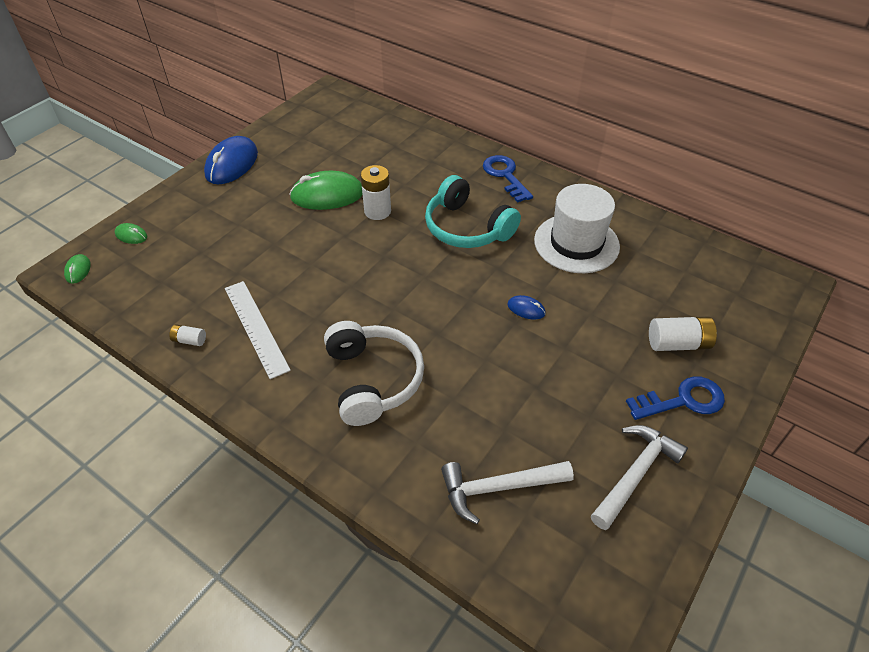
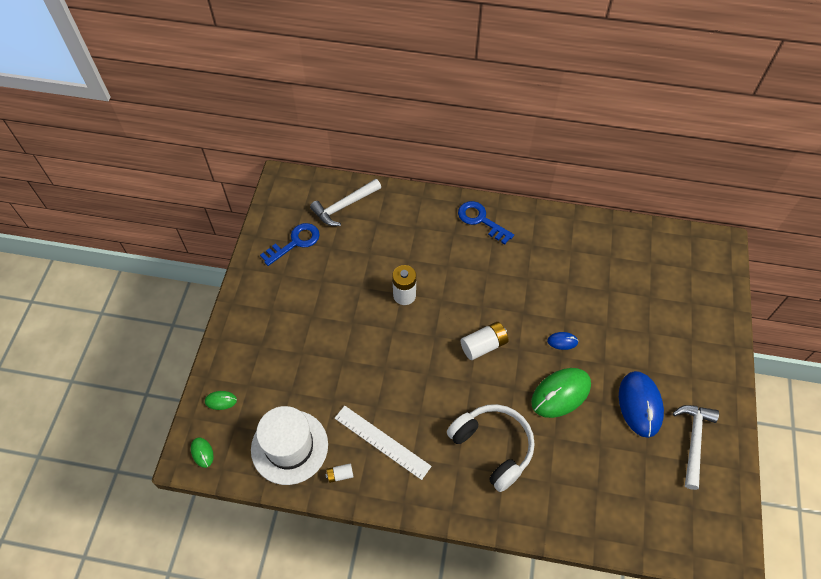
camera: 25 degrees left, 10 degrees up
blue mouse [204,136,258,184] -> blue mouse moved to [619,371,664,438]
green mouse [289,171,363,210] -> green mouse moved to [531,368,591,418]
turquoise headphones [425,175,521,248] -> none
white hammer [441,461,574,524] -> white hammer moved to [310,179,381,226]
white hat [534,184,620,273] -> white hat moved to [251,406,328,485]
blue key [626,376,725,420] -> blue key moved to [260,223,320,266]
white battery [649,317,717,351] -> white battery moved to [461,322,508,360]

